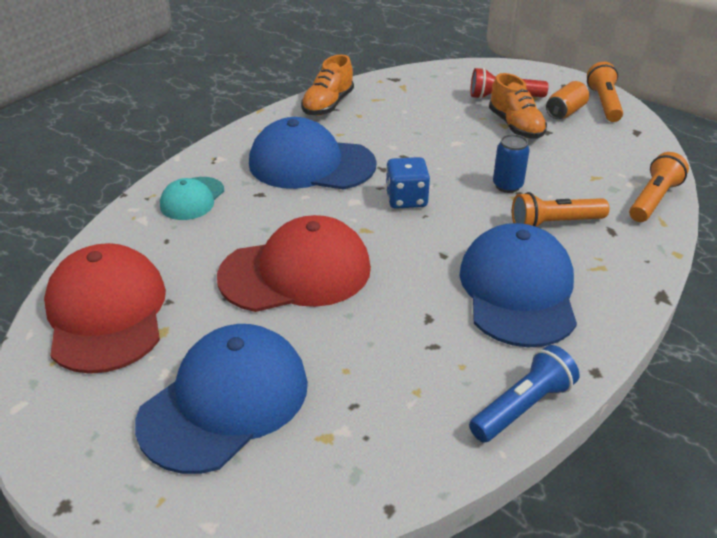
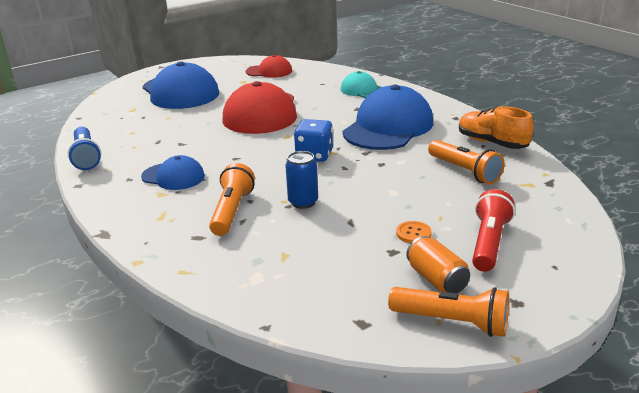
camera: 110 degrees right, 10 degrees down
red cap [44,243,166,374] -> red cap [246,55,292,78], size x0.54
blue cap [459,223,577,347] -> blue cap [141,155,205,190], size x0.54
orange shoe [489,73,547,139] -> orange button [396,221,432,243]
orange flashlight [629,152,689,222] -> orange flashlight moved to [428,140,505,184]

